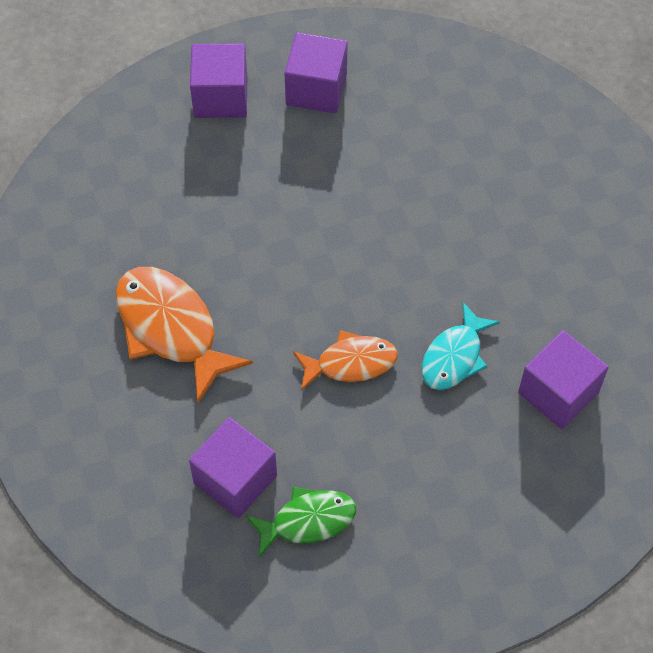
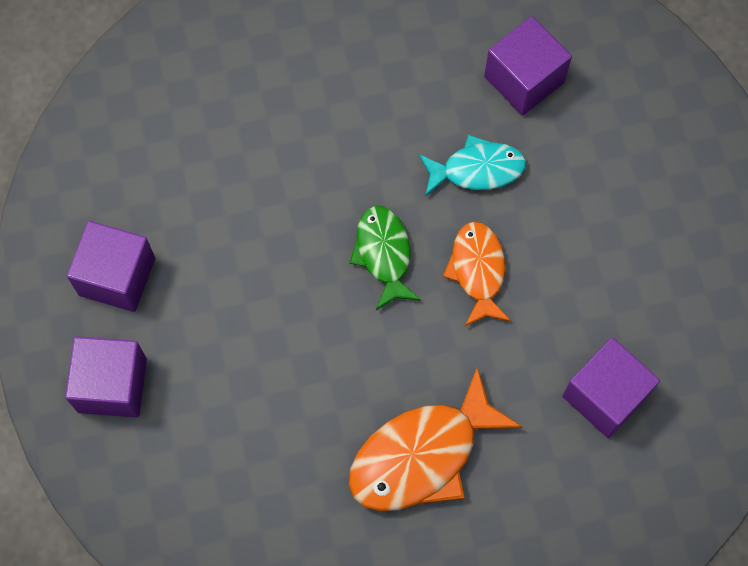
camera: 85 degrees left, 10 degrees up
green fish [246,487,356,558] -> green fish moved to [350,206,421,310]
turquoise fish [422,302,500,390] -> turquoise fish turned 45 degrees counterclockwise [419,135,526,196]

